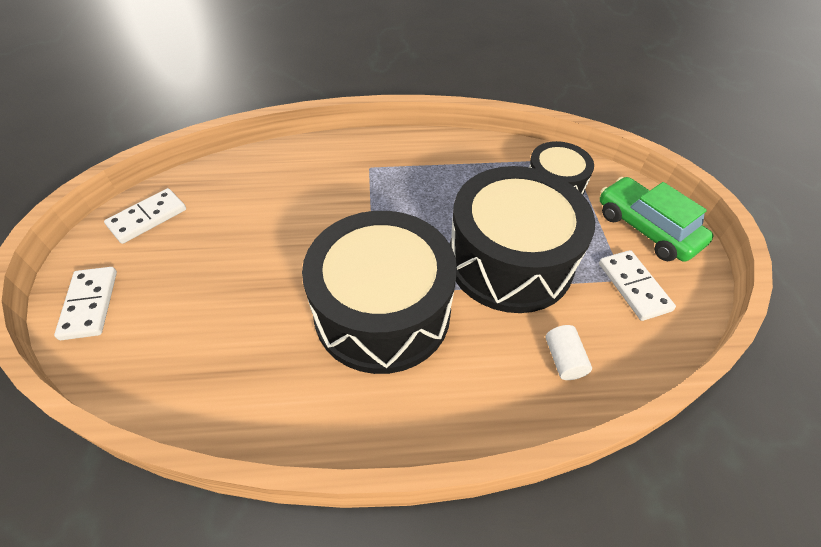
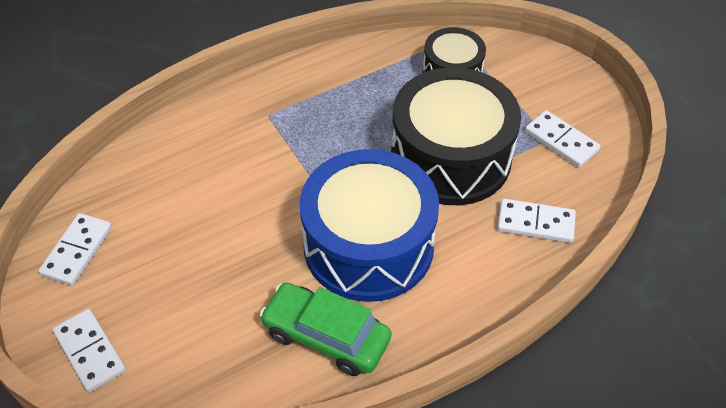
camera: 25 degrees left, 0 degrees up
black drum [302,211,457,374] -> blue drum [300,149,439,302]
white cylinder [546,325,592,380] -> white domino [497,198,576,243]
green car [600,177,713,262] -> green car moved to [259,282,391,376]

